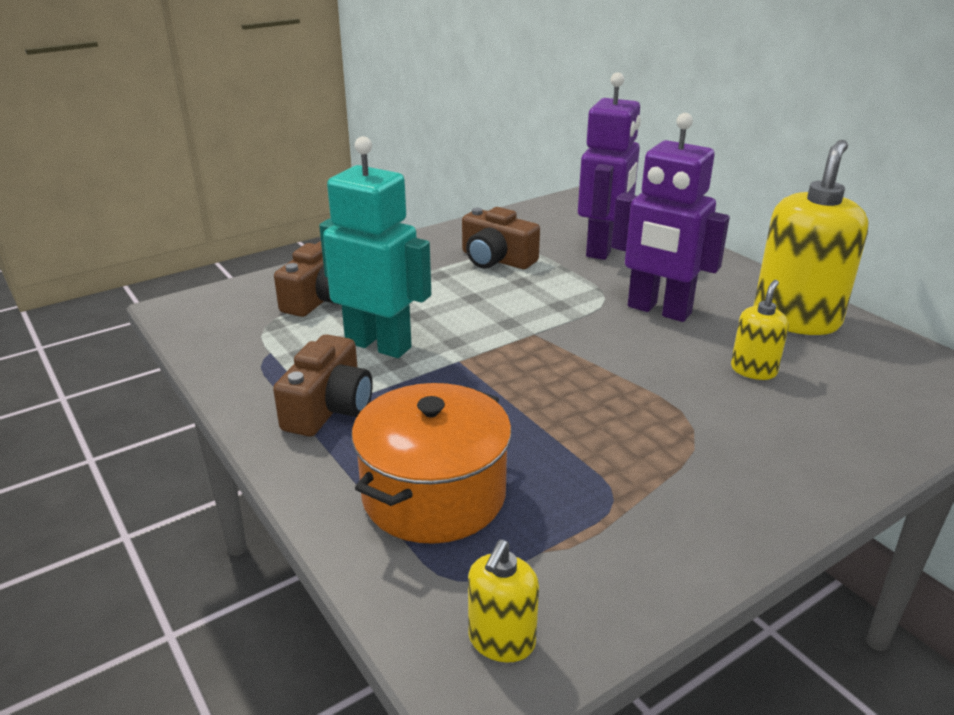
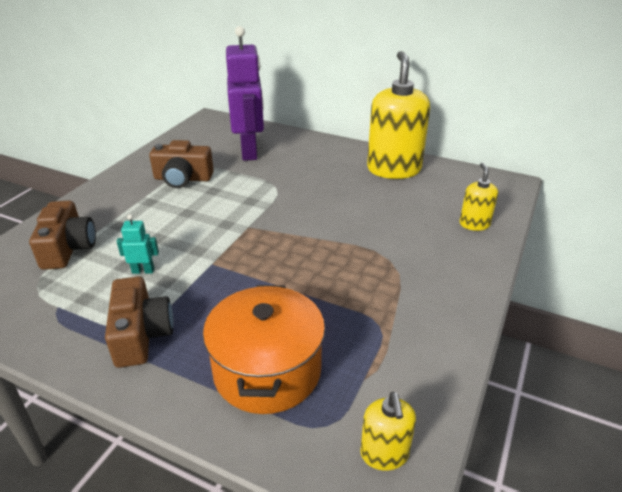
camera: 30 degrees left, 5 degrees up
turquoise robot [319,136,431,358] -> turquoise robot [117,214,159,274], size x0.41
purple robot [611,113,730,322] -> none
yellow soap dispenser [731,280,789,380] -> yellow soap dispenser moved to [460,163,498,231]

